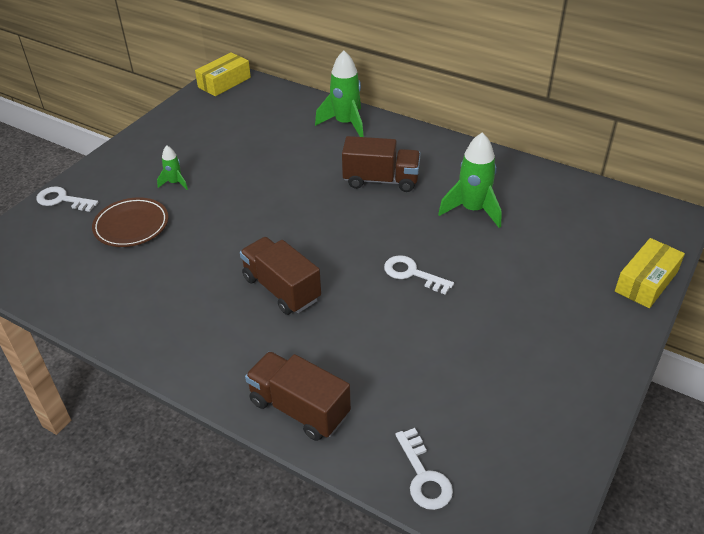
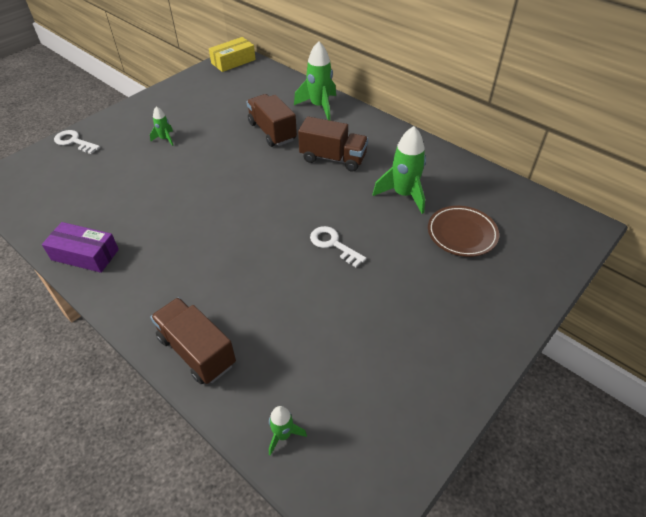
camera: 10 degrees right, 5 degrees up
brown plate [92,197,168,247] -> brown plate moved to [428,206,499,257]
brown truck [240,237,321,315] -> brown truck moved to [247,94,297,147]
white key [395,428,453,510] -> green rocket [269,406,307,456]
yellow box [615,238,685,308] -> none
none -> purple box [42,222,119,273]

